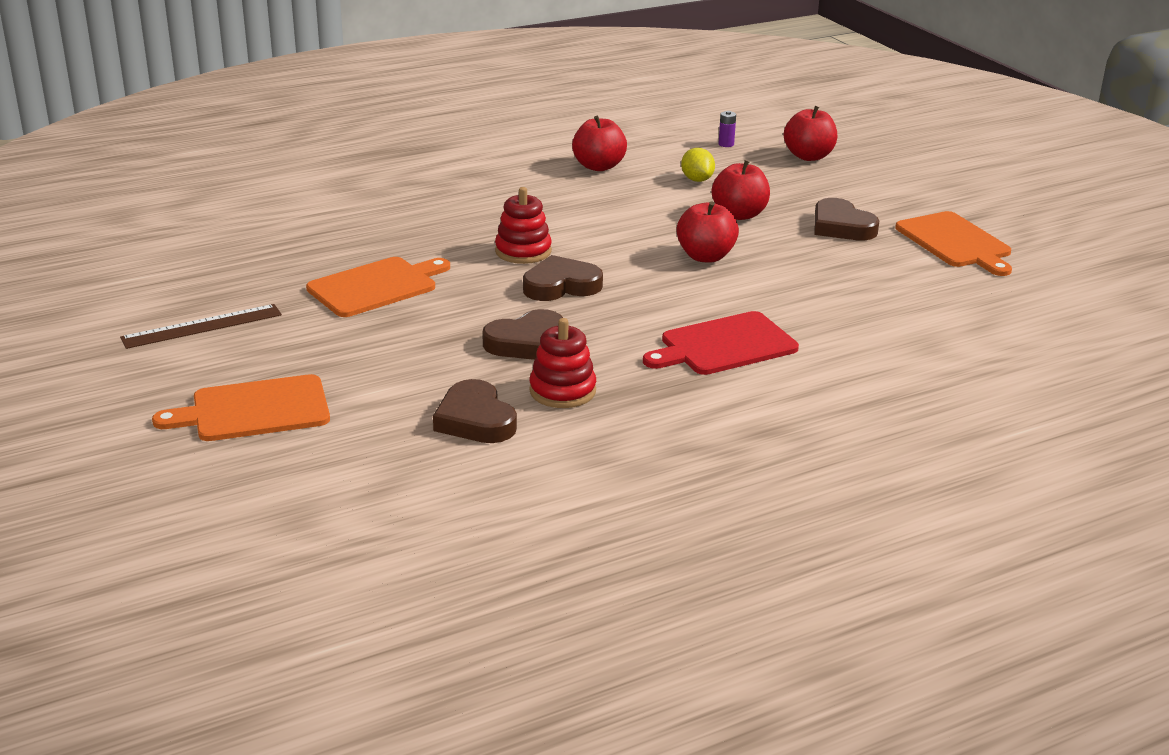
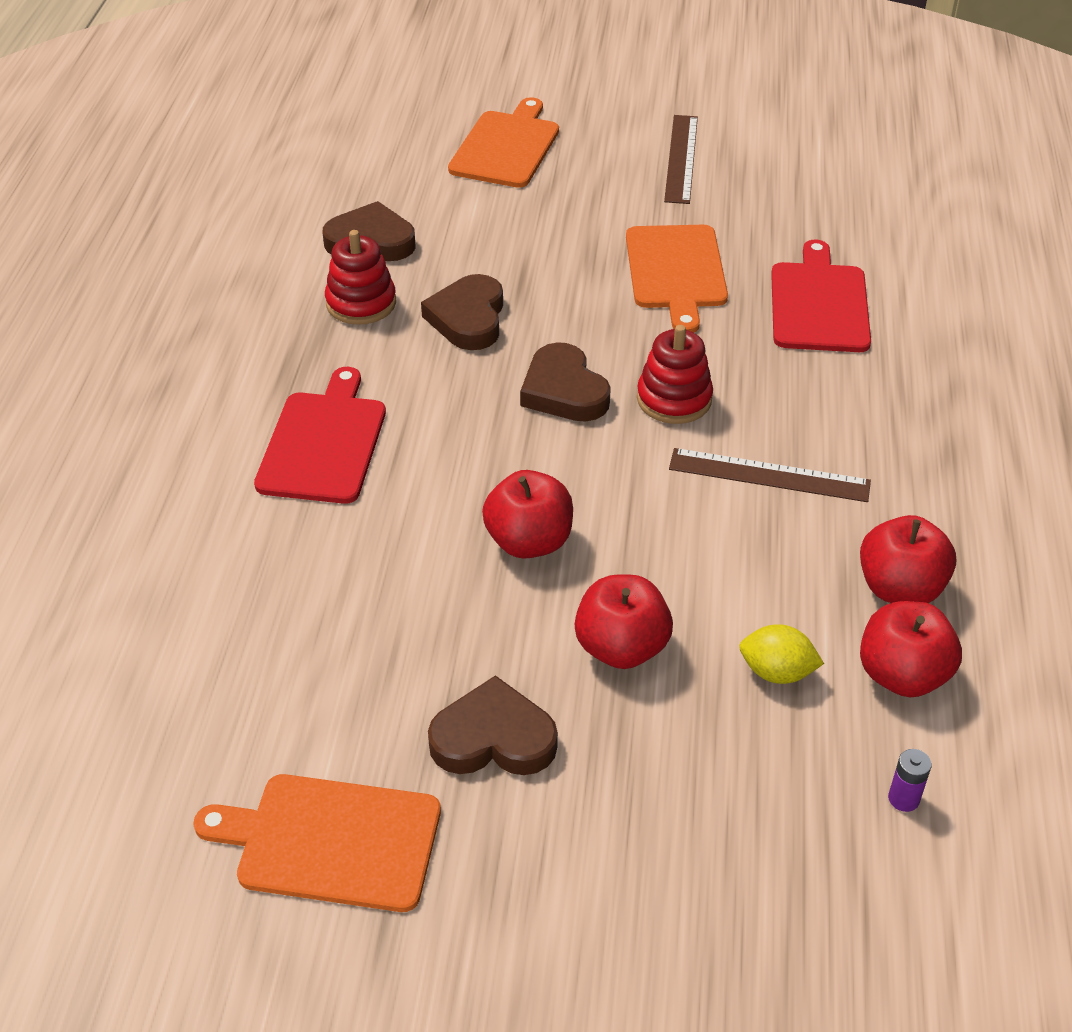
camera: 125 degrees right, 15 degrees up
brown heart [523,255,603,301] -> brown heart turned 135 degrees clockwise [520,342,611,422]
red apple [784,106,837,161] -> red apple moved to [860,601,962,697]
none -> brown ruler [669,448,871,502]
none -> red cutting board [771,240,871,352]

